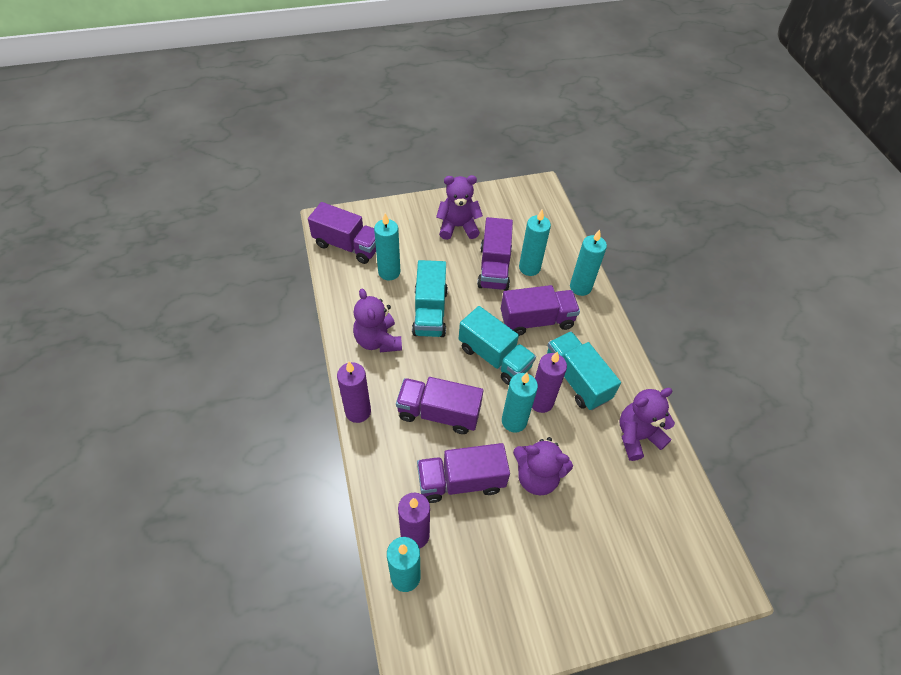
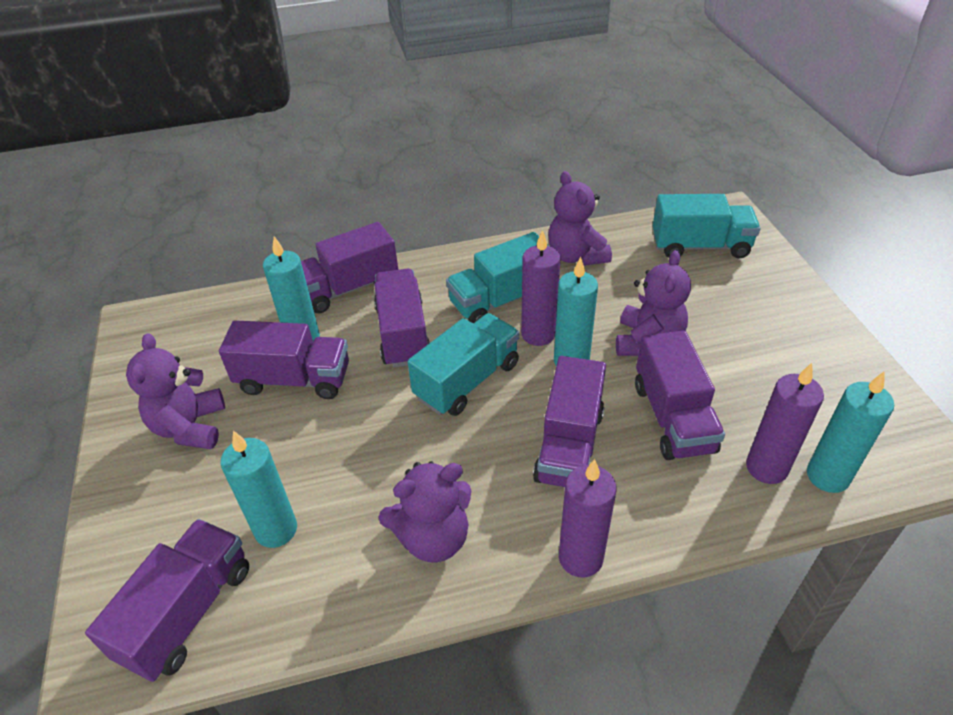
camera: 85 degrees left, 10 degrees down
turquoise truck [412,260,448,337] -> turquoise truck moved to [653,194,760,258]
turquoise candle [570,230,607,296] -> purple truck [301,222,398,314]

